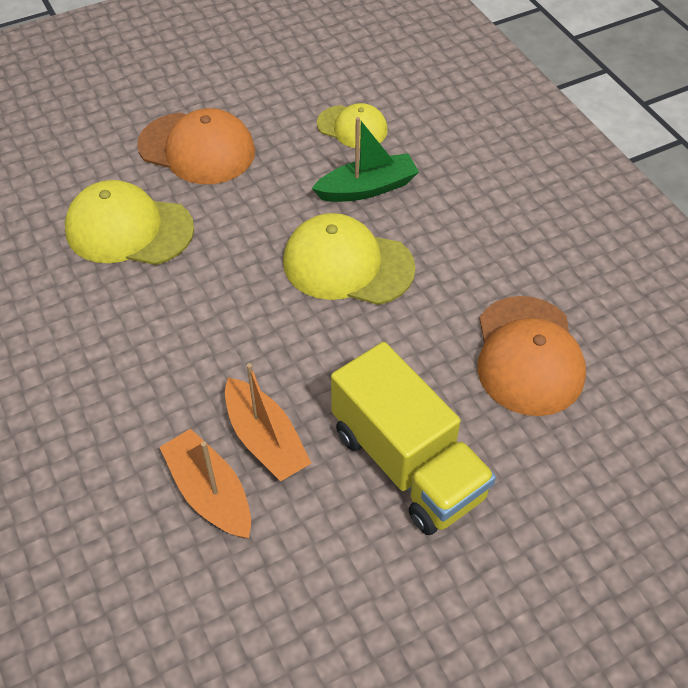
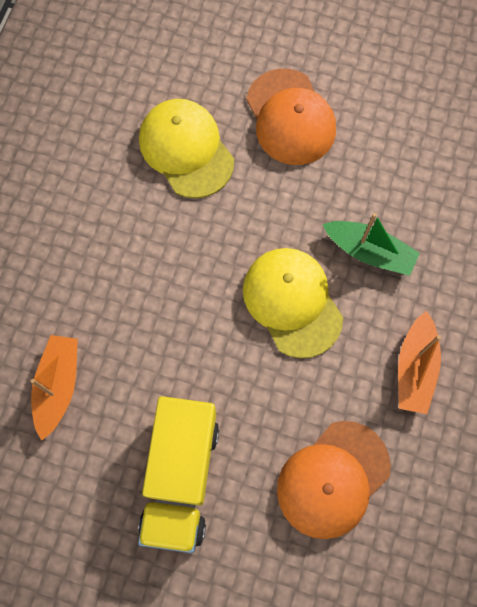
camera: 45 degrees right, 20 degrees up
orange boat [225,363,311,482] -> orange boat moved to [398,311,441,414]
yellow cap [317,103,388,149] -> none

